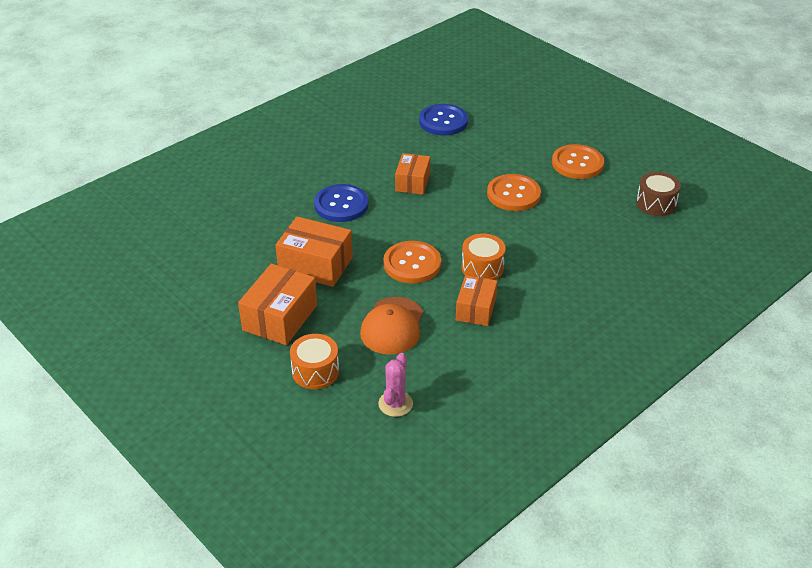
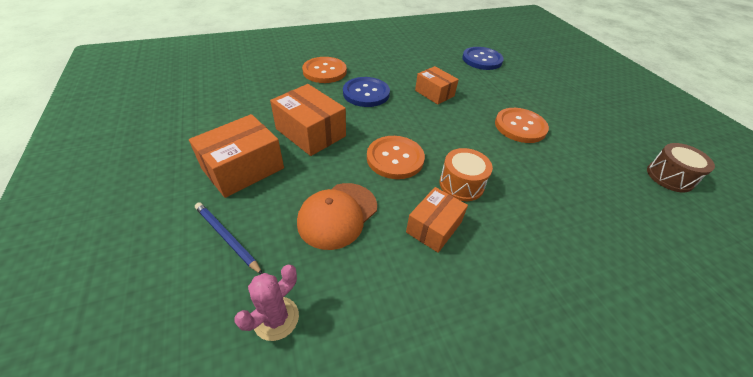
camera: 20 degrees right, 5 degrees up
orange drum [290,334,339,389] -> blue pencil [195,202,263,274]
orange box [395,153,430,195] -> orange box turned 75 degrees counterclockwise [415,66,459,105]
orange button [552,144,604,179] -> orange button moved to [302,57,347,83]

